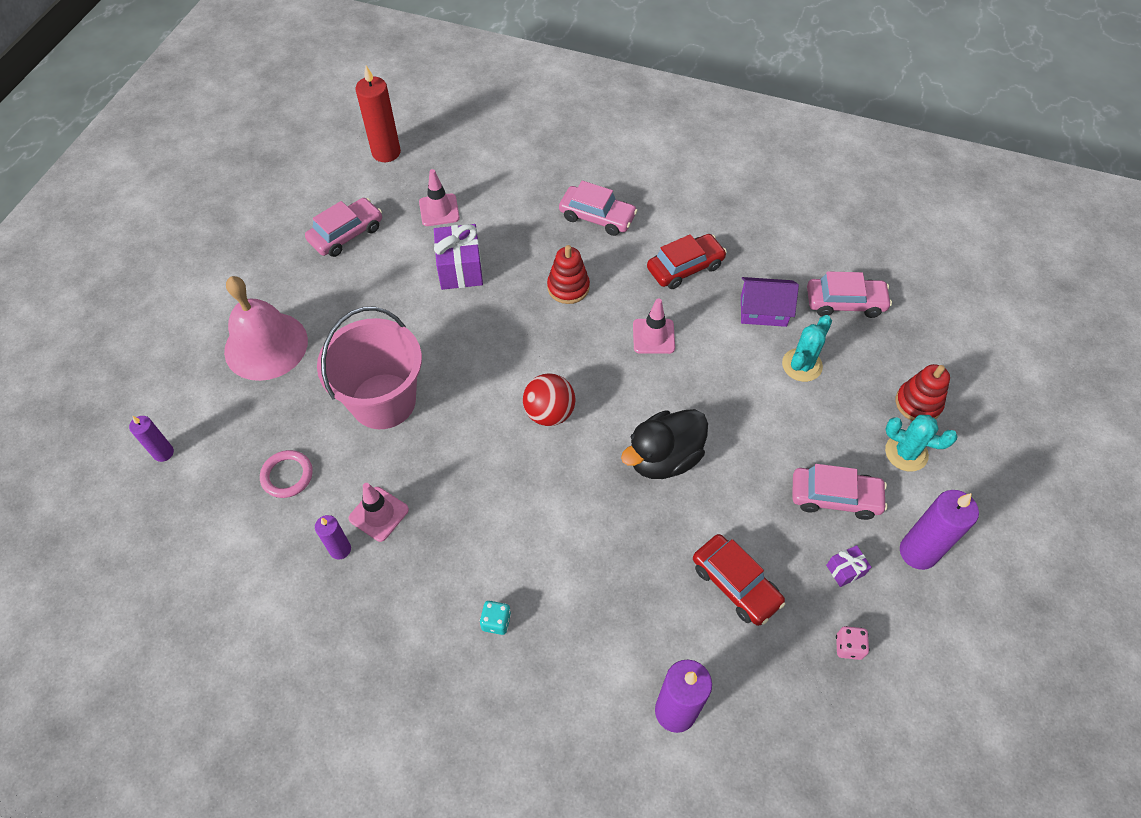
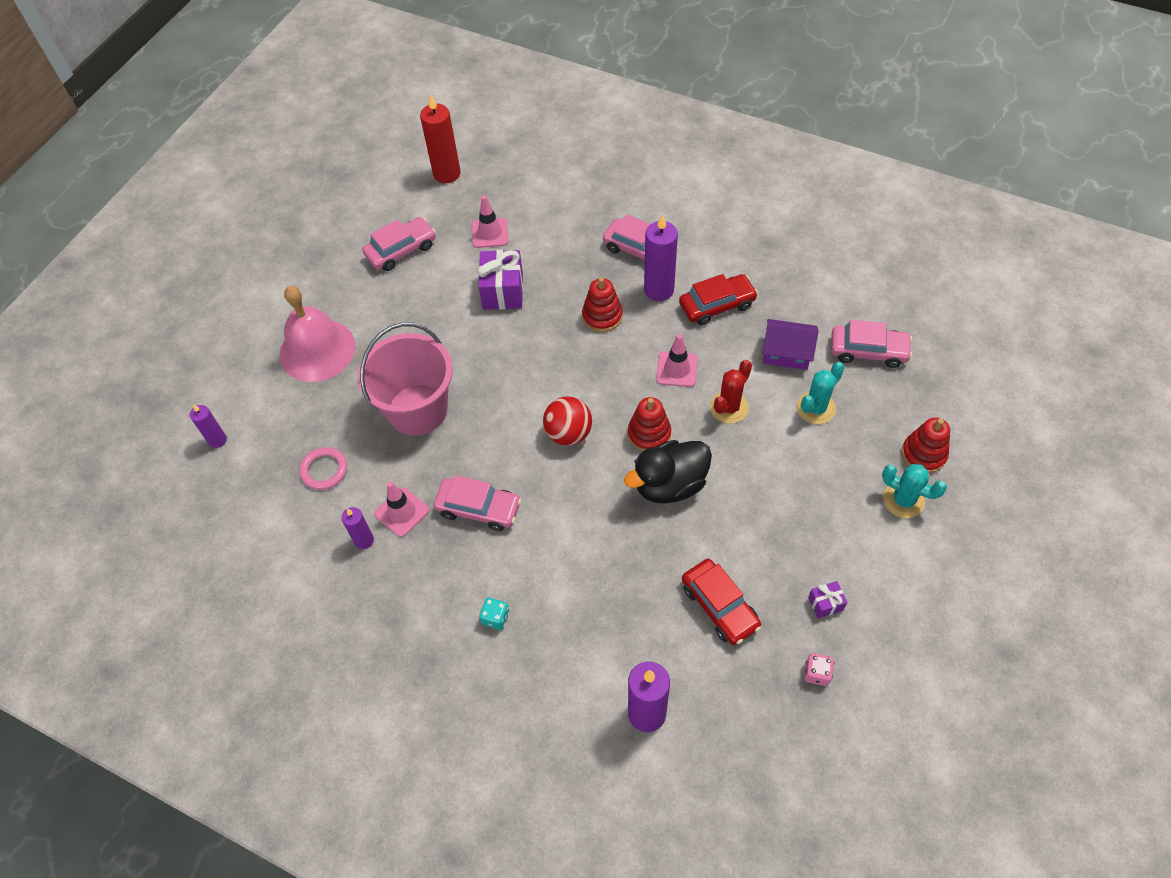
camera: 10 degrees right, 0 degrees up
pink car [792,464,888,520] -> pink car moved to [434,475,522,531]
purple candle [900,490,979,570] -> purple candle moved to [644,214,678,301]
none -> red stacking toy [628,397,671,451]
none -> red cactus [710,360,752,424]

